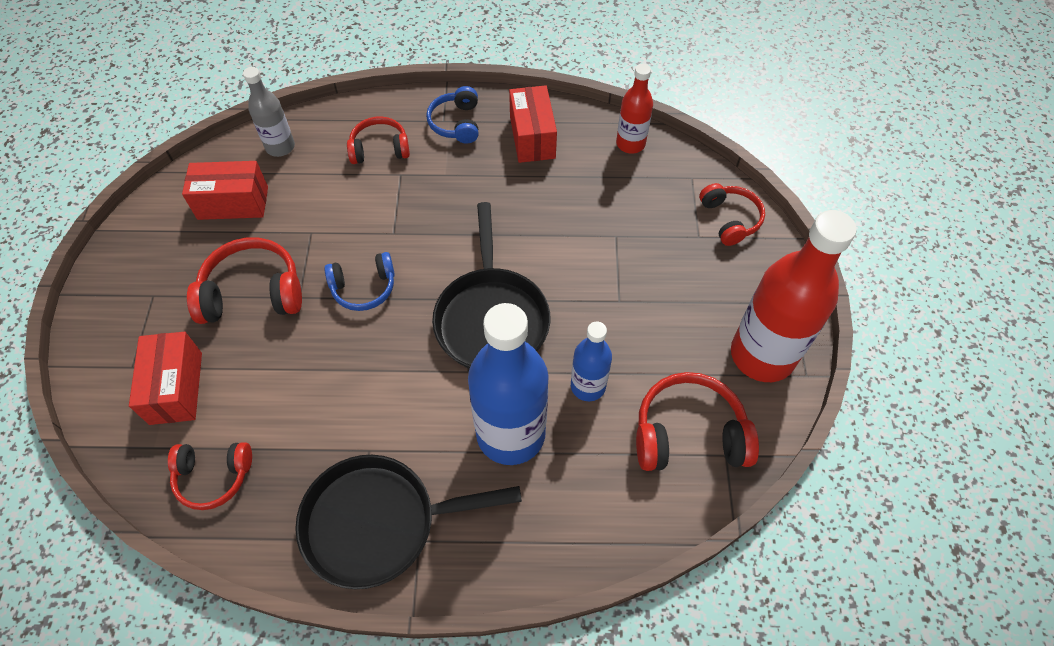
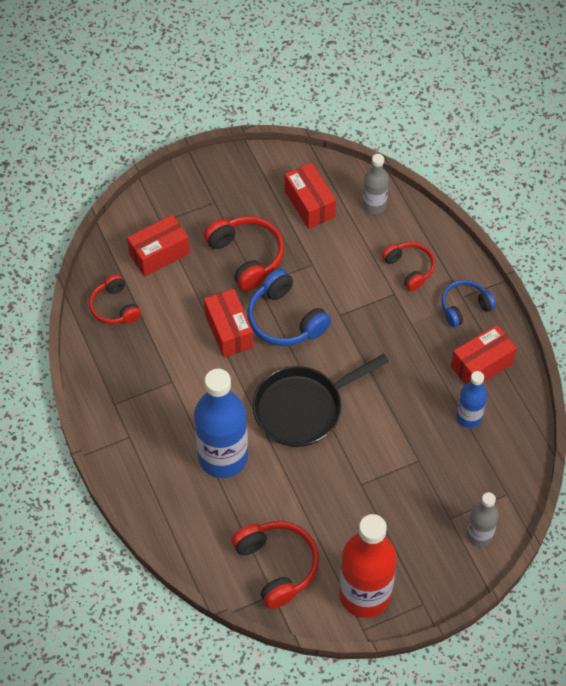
camera: 65 degrees right, 0 degrees up
black pan [295,455,522,589] -> none
blue headphones [324,252,395,311] -> blue headphones [247,269,331,346], size x1.53
blue bottle [571,321,612,401] -> blue bottle moved to [456,371,487,428]
red bottle [616,64,653,154] -> none
red headphones [699,183,765,246] -> grey bottle [466,492,499,547]
none -> red box [204,289,253,358]

